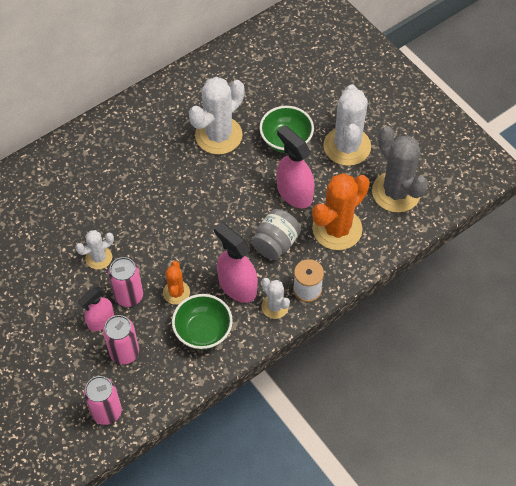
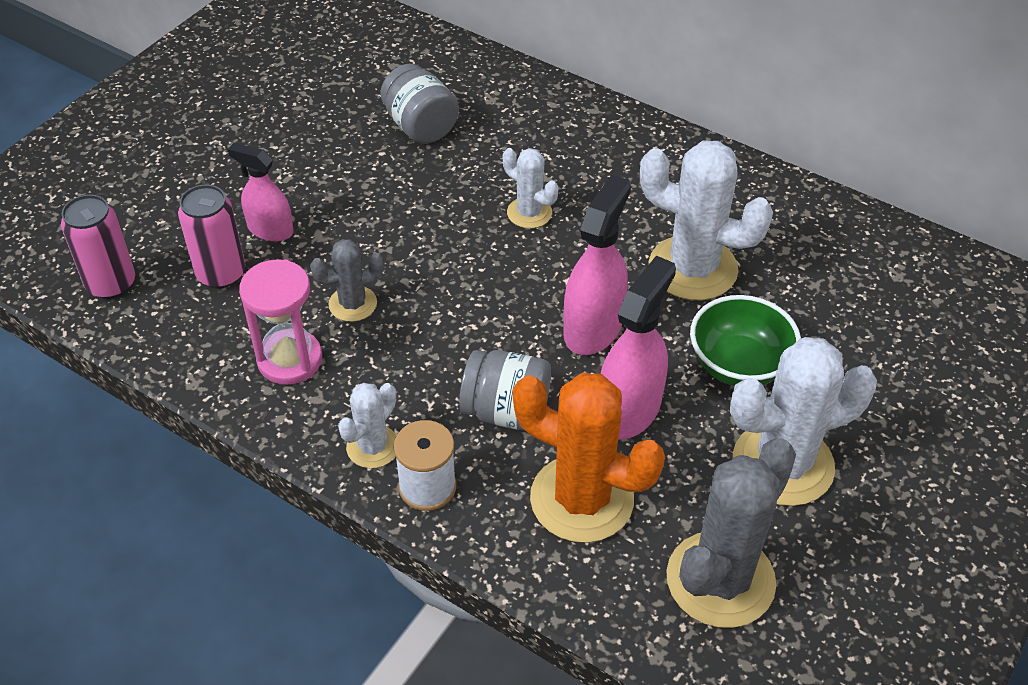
camera: 70 degrees right, 10 degrees down
white cactus [75,230,114,269] -> white cactus moved to [503,148,559,228]
pink can [108,257,143,307] -> none
orange cactus [163,261,190,305] -> grey cactus [310,239,384,322]
green bowl [172,294,233,350] -> pink hourglass [239,259,322,385]
pink spray bottle [214,222,258,303] -> pink spray bottle moved to [563,175,631,355]
none -> grey jar [380,64,459,144]

